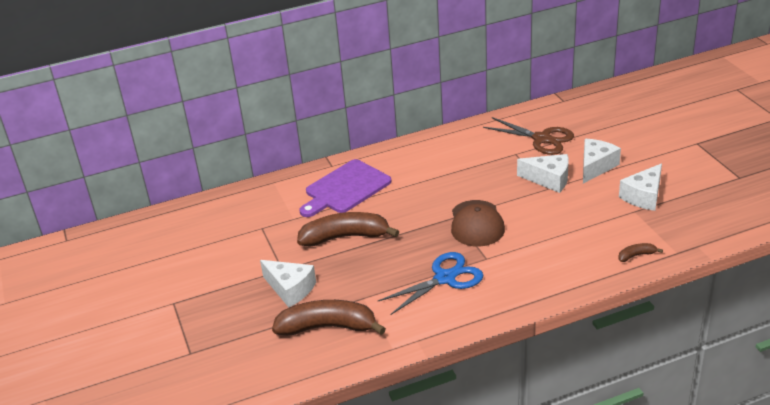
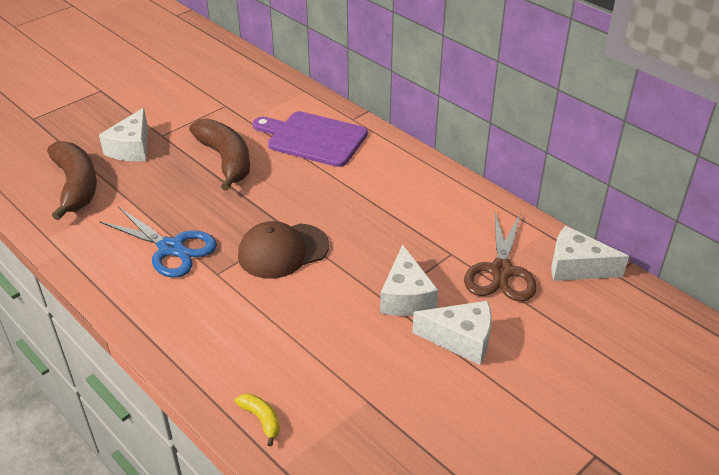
camera: 65 degrees right, 5 degrees up
brown banana [618,243,663,262] -> yellow banana [235,394,280,446]
white cheese [619,163,662,211] -> white cheese moved to [551,226,629,281]

